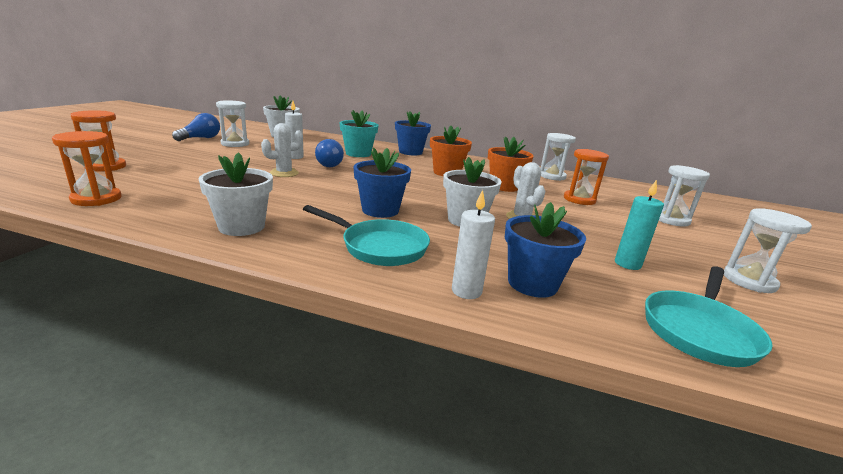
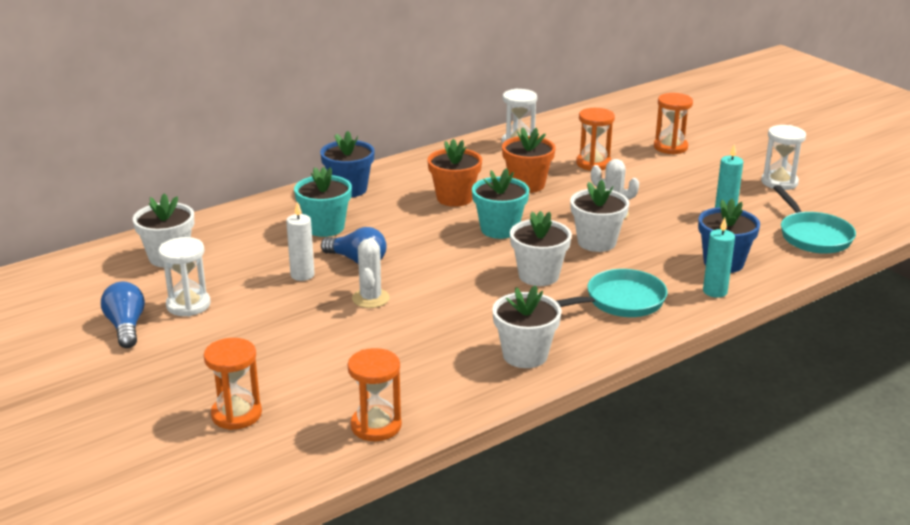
camera: 50 degrees left, 5 degrees up
blue flower pot [353,148,411,218] -> white flower pot [510,211,572,286]
white candle [452,190,495,299] -> turquoise candle [703,218,735,298]
white hourglass [659,165,710,227] -> orange hourglass [654,93,693,155]
none -> turquoise flower pot [472,168,529,239]

